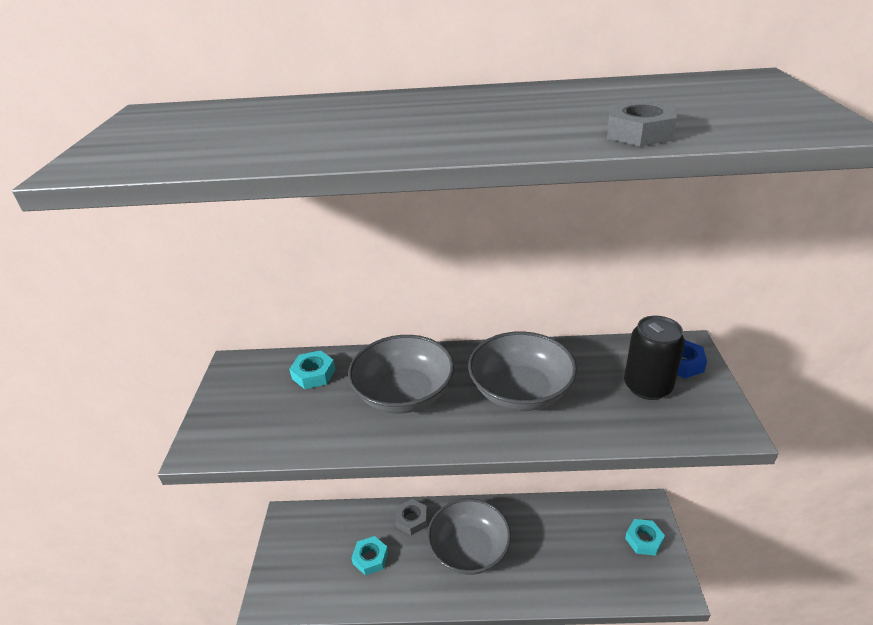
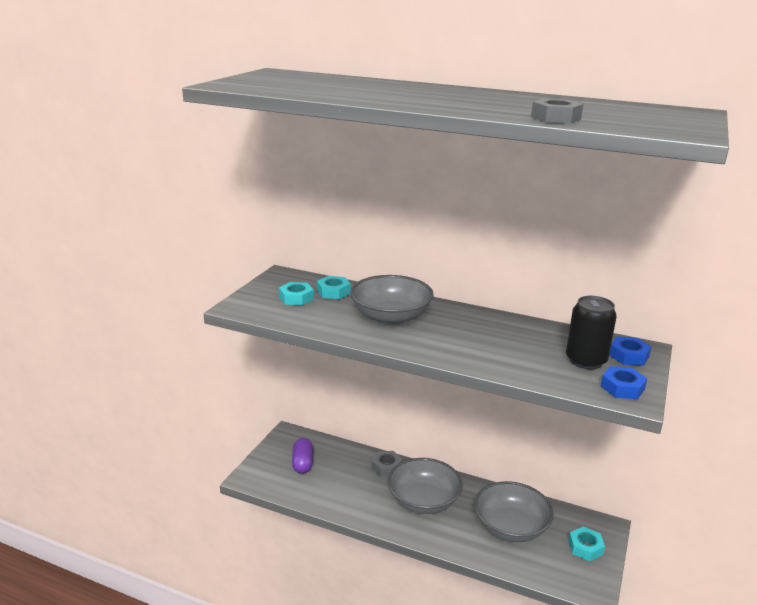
camera: 20 degrees right, 10 degrees down
turquoise nut [351,536,388,575] -> turquoise nut moved to [279,282,314,306]
grey bowl [468,332,577,411] -> grey bowl moved to [474,481,554,542]
none -> purple capsule [292,438,313,474]
none -> blue nut [601,366,647,399]

